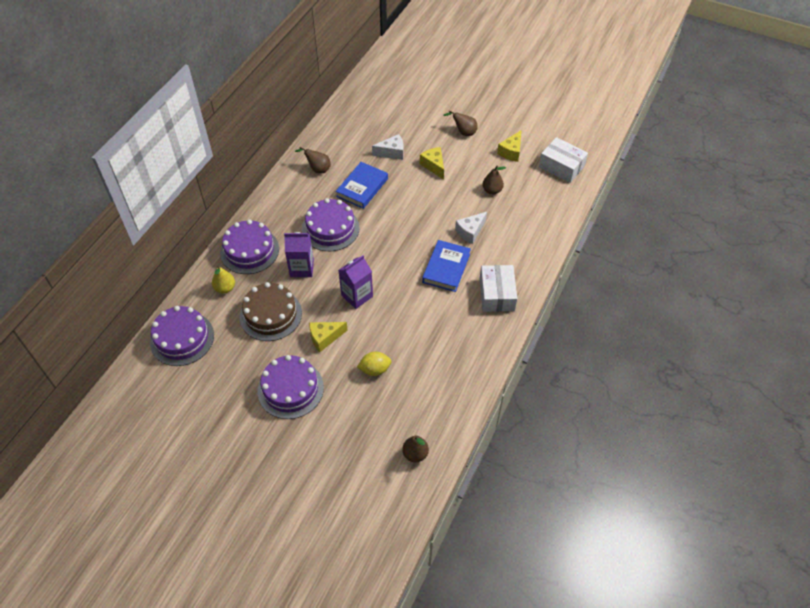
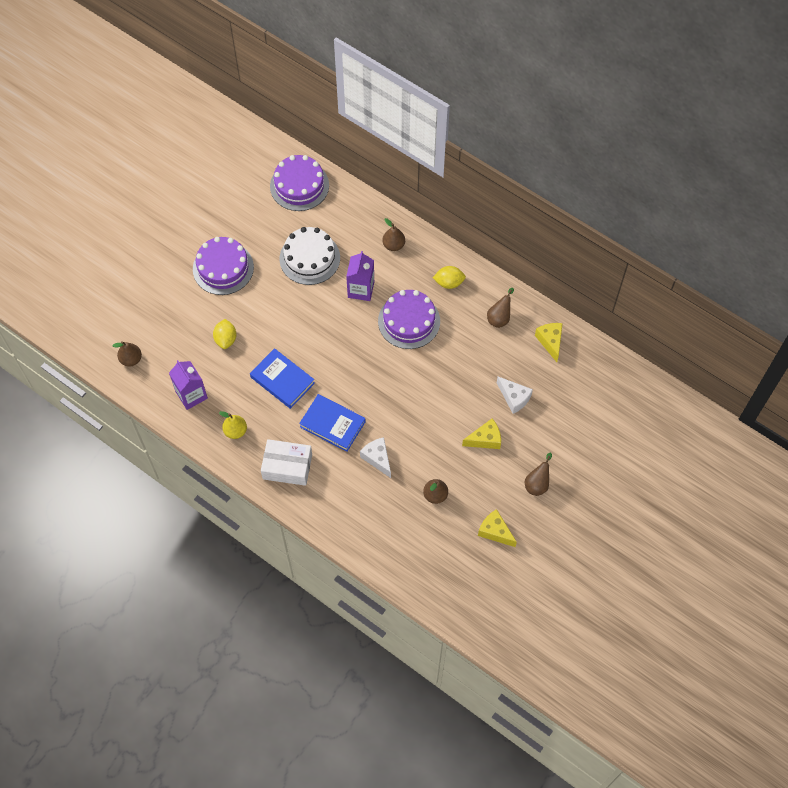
camera: 100 degrees right, 10 degrees up
yellow pear [212,266,235,294] -> yellow pear moved to [219,411,247,439]
purple cake [220,219,279,274] -> brown pear [382,218,405,251]
brown cake [239,282,302,341] -> white cake [279,227,340,285]
yellow cheese [309,322,347,352] -> yellow cheese moved to [535,323,563,362]
blue book [336,162,388,209] -> blue book moved to [250,348,315,409]
purple carton [338,255,373,309] -> purple carton moved to [169,360,208,410]
white cheese [372,134,404,160] -> white cheese turned 45 degrees counterclockwise [497,377,533,414]
white box [539,137,588,183] -> none
none -> yellow lemon [433,266,466,289]

